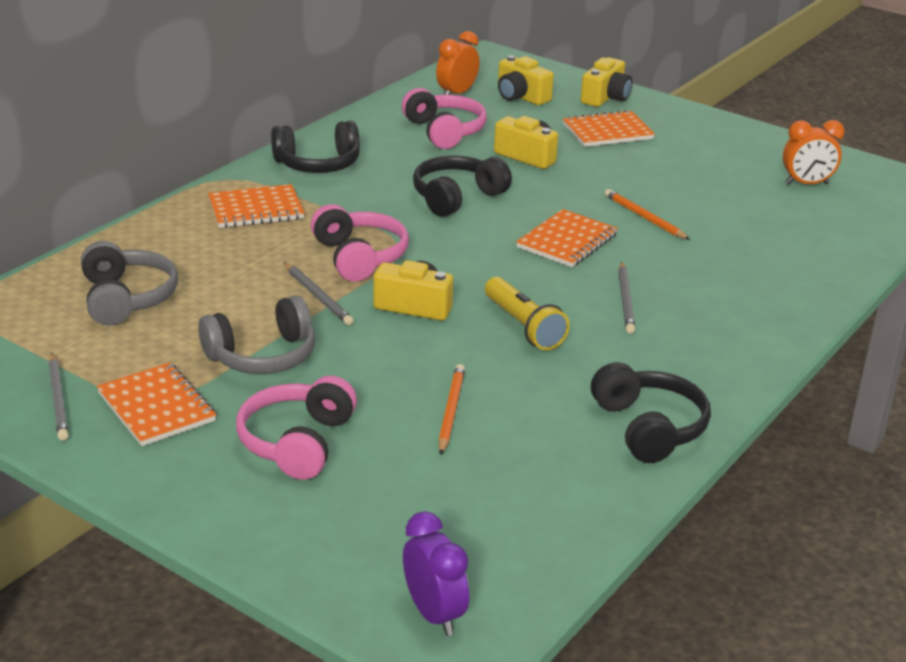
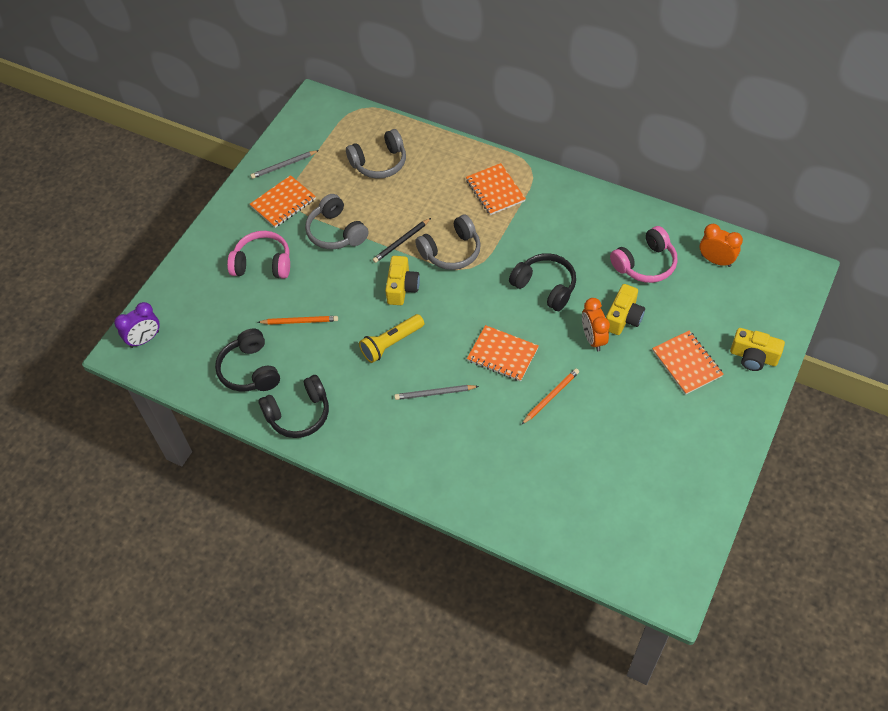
camera: 85 degrees right, 25 degrees up
black headphones [271,121,360,173] -> black headphones moved to [215,328,280,392]
grey pencil [284,262,354,325] -> black pencil [372,218,431,263]
pink headphones [311,204,409,282] -> grey headphones [415,215,481,270]
yellow camera [498,55,554,105] -> none
orange clock [783,120,845,185] -> orange clock moved to [582,298,610,352]

